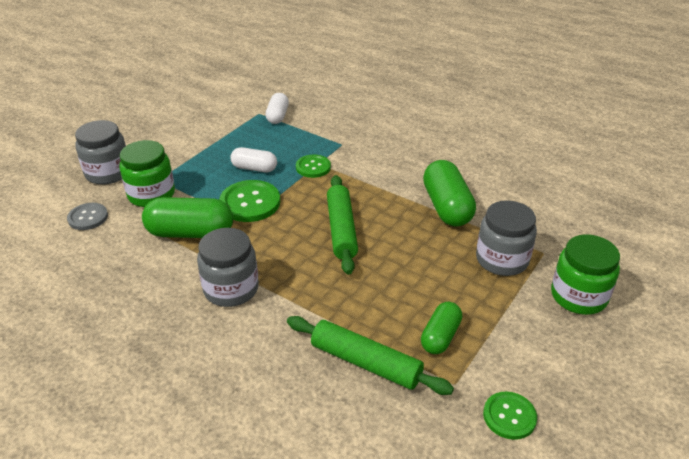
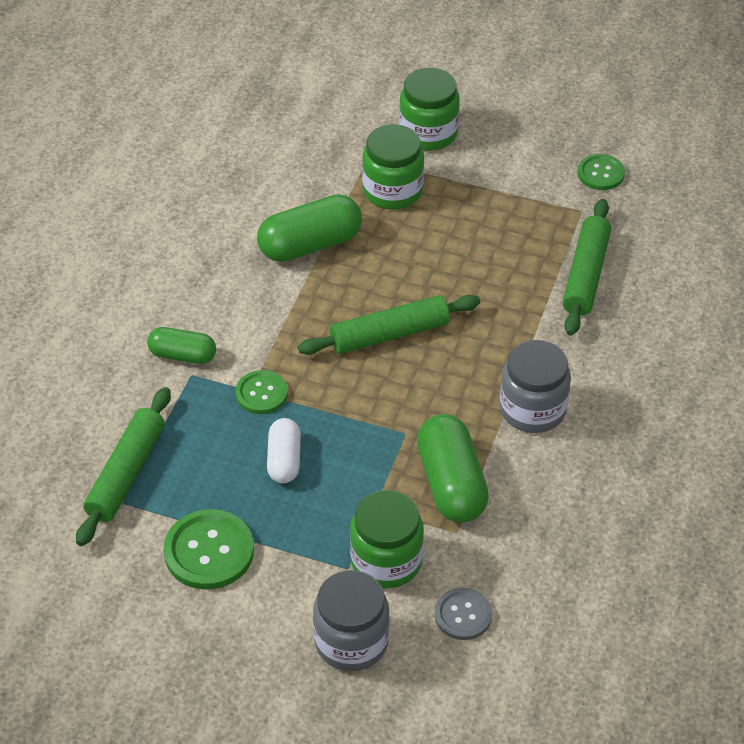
camera: 105 degrees left, 10 degrees up
green button [219,180,280,222] -> green button moved to [164,509,254,589]
white capsule [266,93,289,124] -> green rolling pin [76,387,171,546]
green capsule [421,302,462,354] -> green capsule moved to [147,327,216,364]
grey jar [476,200,537,276] -> green jar [362,124,424,210]

